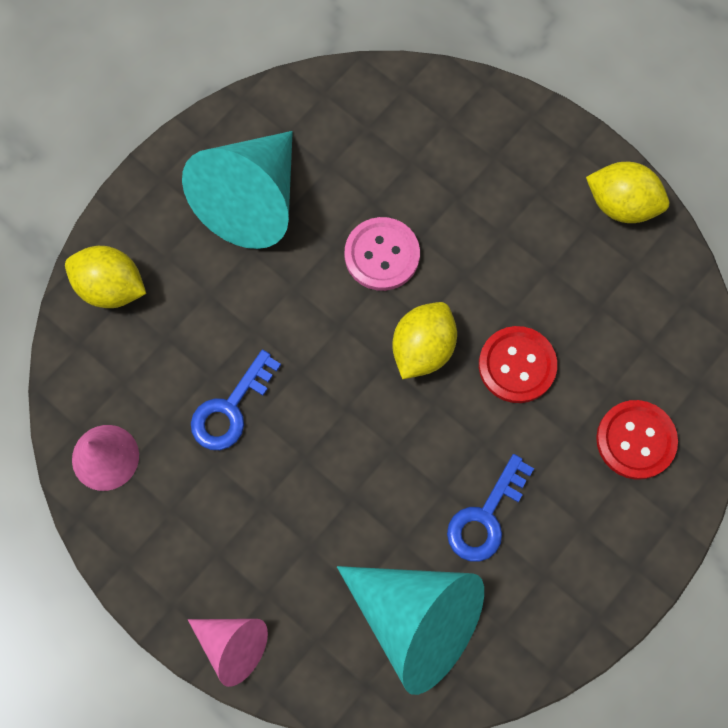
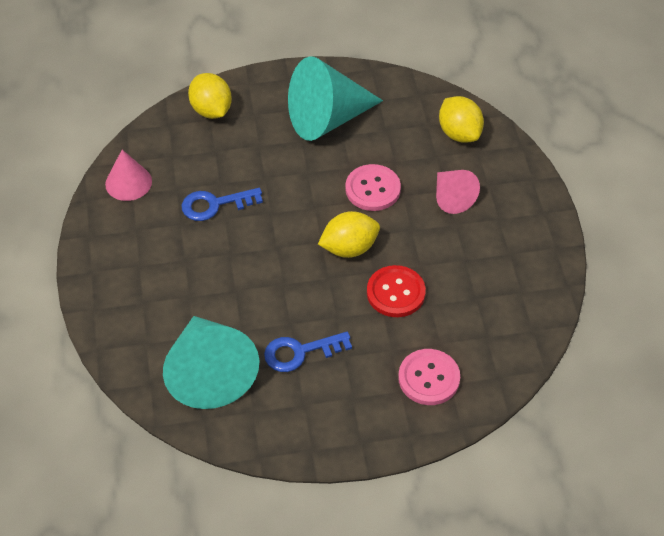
camera: 40 degrees right, 20 degrees down
pink cone [188,619,268,687] -> pink cone moved to [436,170,480,214]
yellow lemon [586,162,669,223] -> yellow lemon moved to [439,96,484,143]
red button [596,400,678,480] -> pink button [398,349,460,405]

